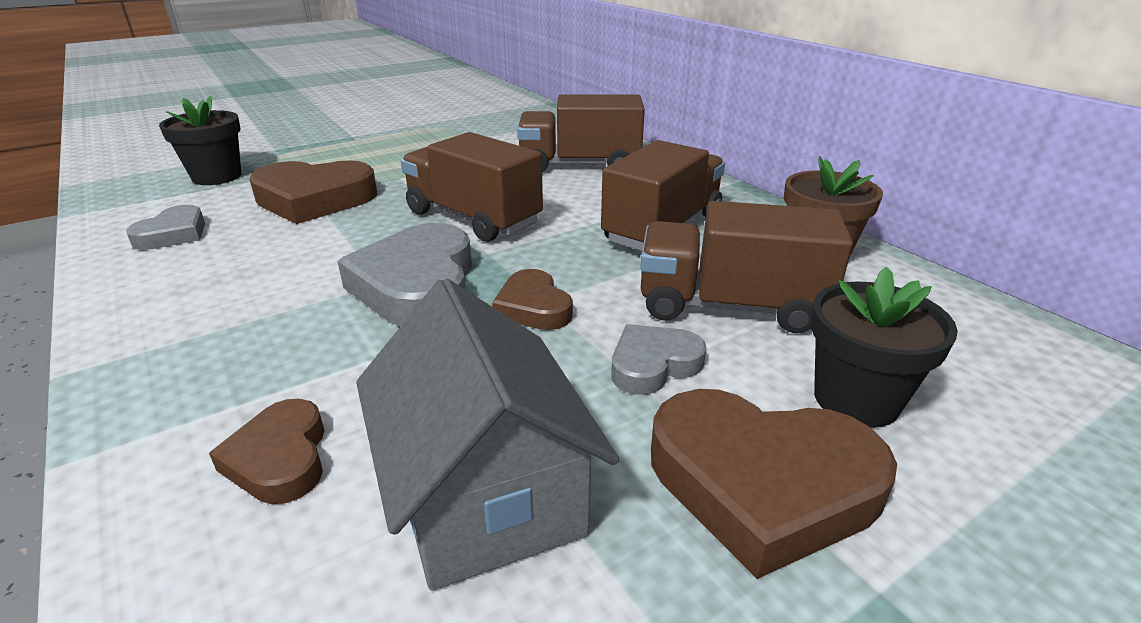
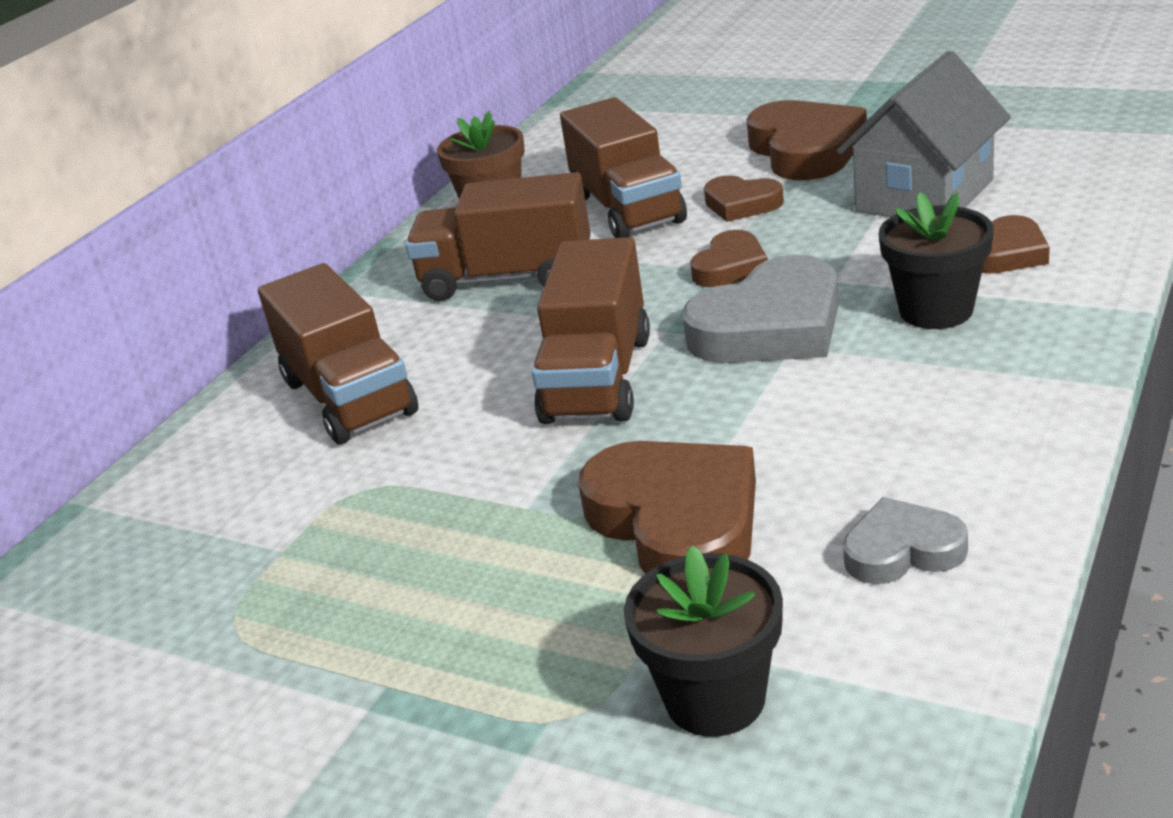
camera: 115 degrees left, 0 degrees up
grey heart [611,324,707,395] -> brown heart [704,175,784,222]
black flower pot [811,267,958,428] -> black flower pot moved to [879,192,994,329]

